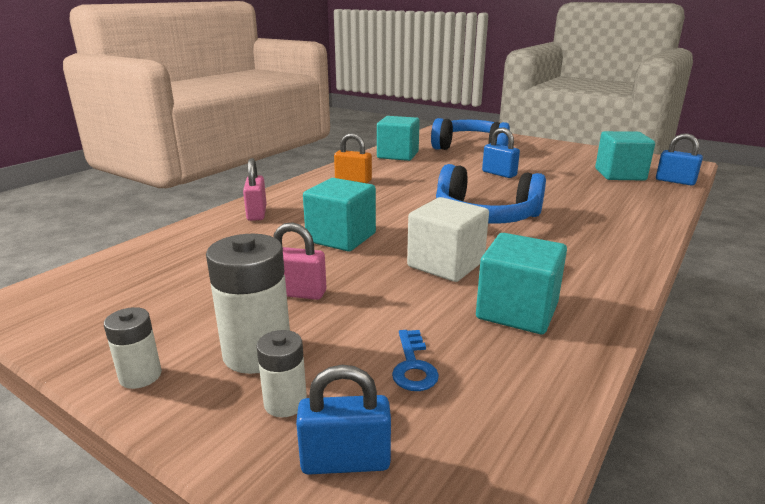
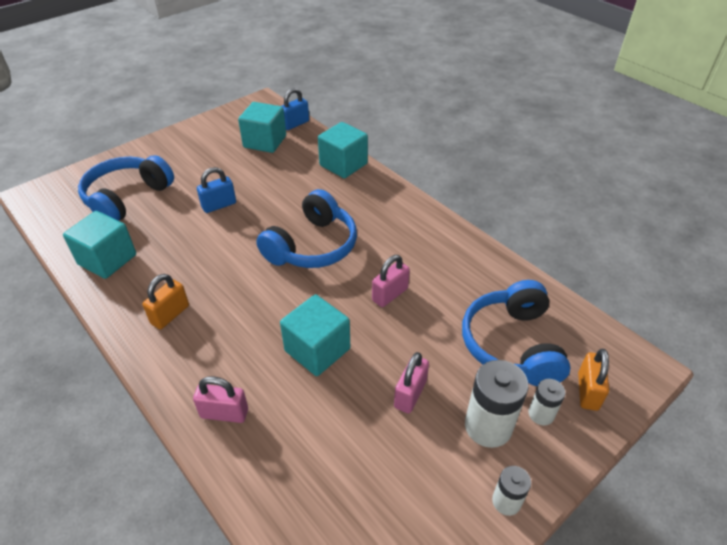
camera: 75 degrees left, 20 degrees up
blue padlock [296,365,391,475] -> orange padlock [578,349,609,411]
blue key [392,330,439,391] -> blue headphones [462,280,571,386]
white cube [407,197,489,282] -> pink padlock [372,255,410,307]
turquoise cube [476,233,567,334] -> turquoise cube moved to [318,122,368,178]

